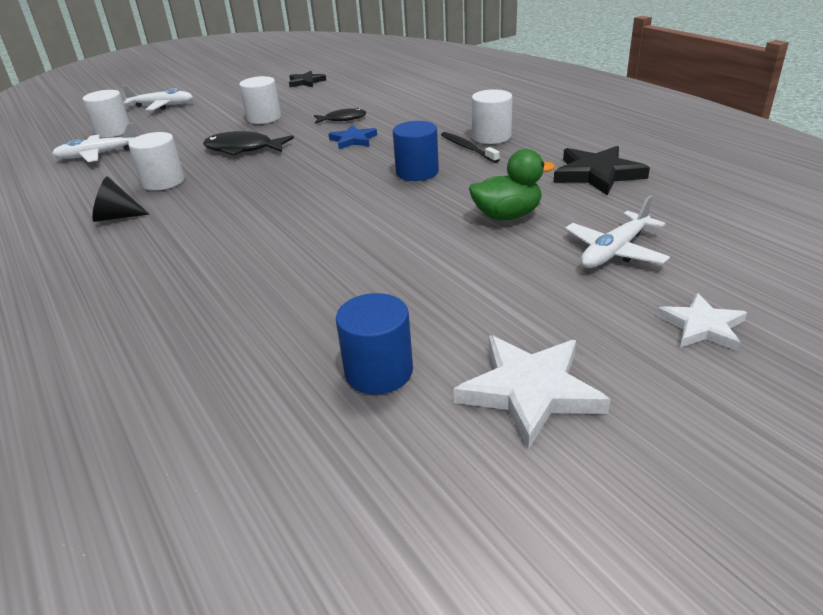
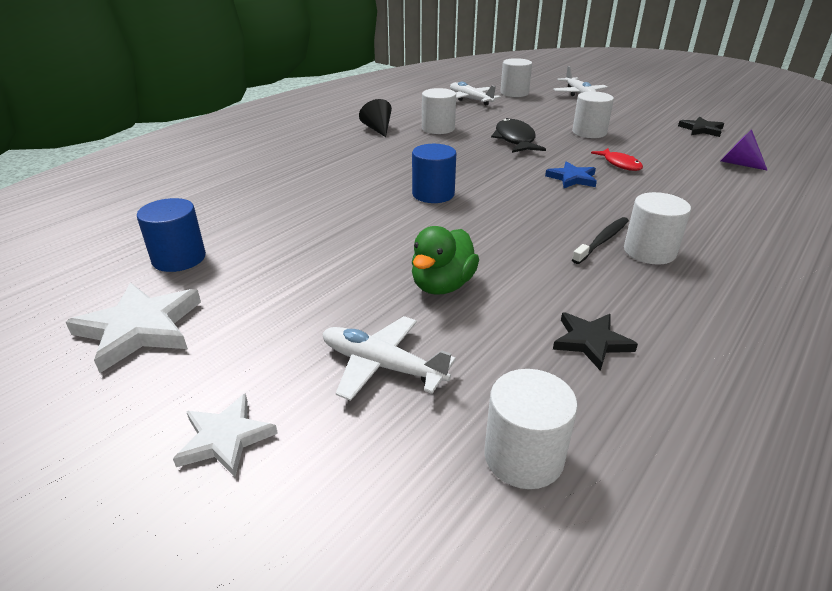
camera: 70 degrees right, 0 degrees up
black fish [314,108,367,124] -> red fish [591,148,643,171]
blue cylinder [393,121,439,181] -> blue cylinder moved to [412,144,456,203]
green duck [469,149,555,220] -> green duck turned 60 degrees clockwise [412,226,479,295]
black star [553,146,650,196] -> black star [553,312,638,371], size x0.63
none -> white cylinder [484,369,578,489]
none -> purple cone [720,129,768,171]

